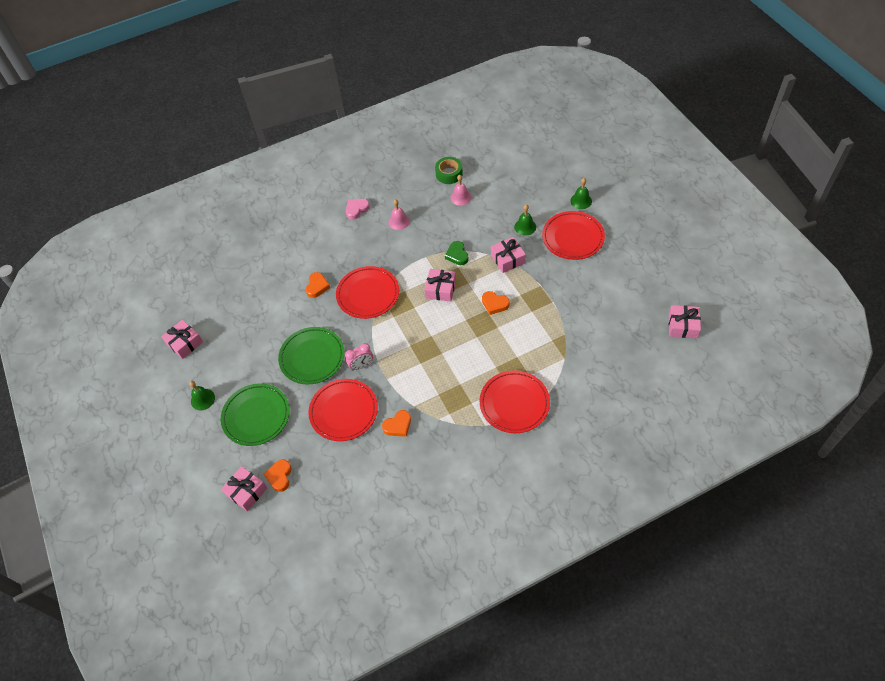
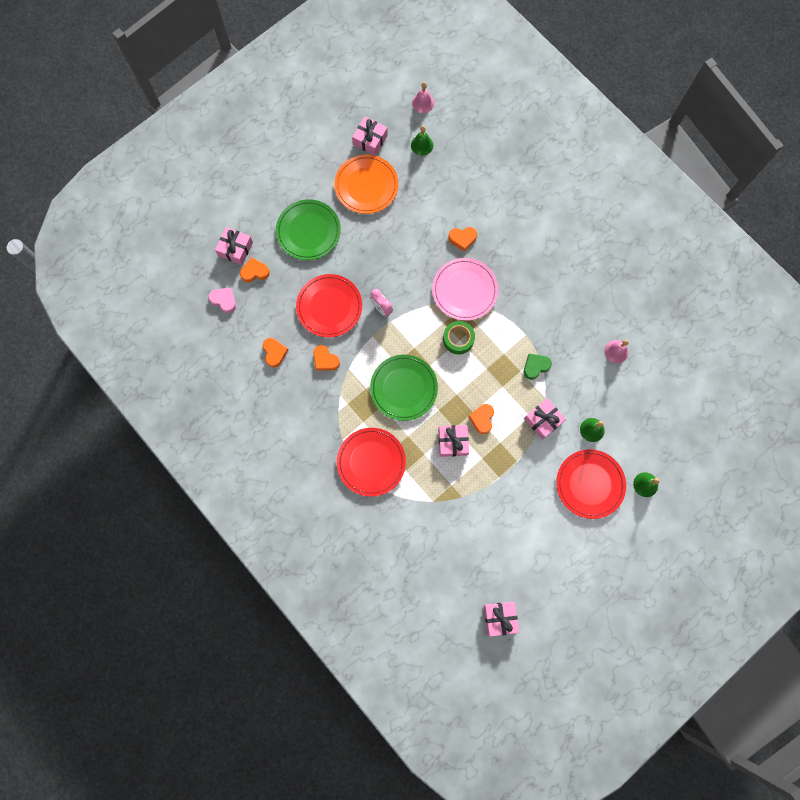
camera: 70 degrees right, 20 degrees up
green bell [189,381,215,410] -> green bell moved to [411,126,433,156]
green plate [278,327,345,384] -> green plate moved to [370,355,438,421]
red plate [336,266,399,319] -> pink plate [432,258,498,321]
pink heart [346,199,370,220] -> pink heart moved to [208,288,236,313]
pink bell [388,199,410,230] -> pink bell moved to [412,82,434,113]
pink gift [424,269,456,302] -> pink gift moved to [438,425,469,457]
green tape [435,157,463,184] -> green tape moved to [443,321,475,354]
none -> orange heart [263,338,288,367]
none -> orange plate [334,155,398,214]

